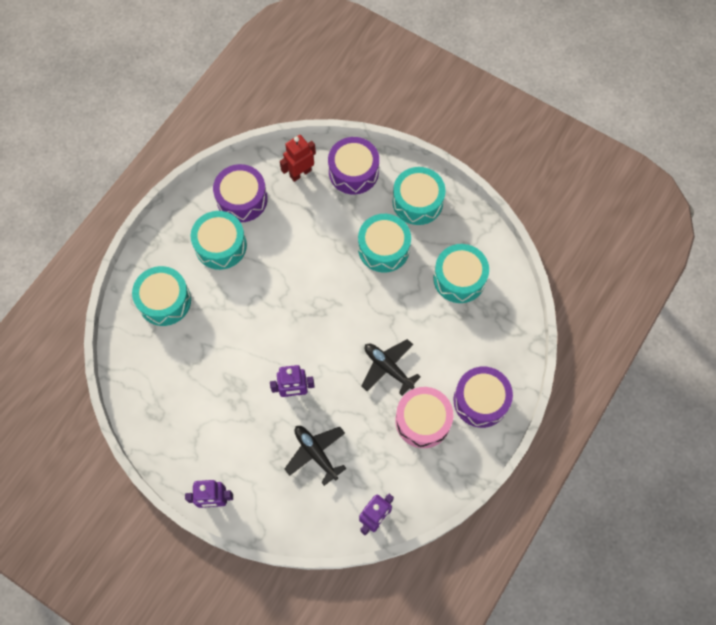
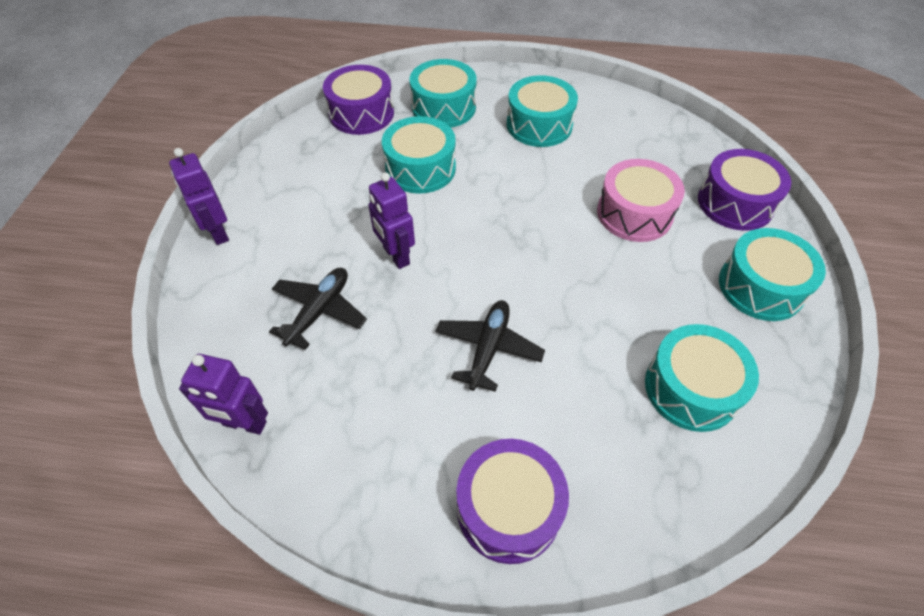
camera: 65 degrees right, 15 degrees down
purple drum [213,164,268,222] -> purple drum moved to [323,65,394,135]
red robot [280,135,316,182] -> none
turquoise drum [358,214,411,273] -> turquoise drum moved to [382,116,456,194]
pink drum [395,387,453,448] -> pink drum moved to [597,159,685,242]

